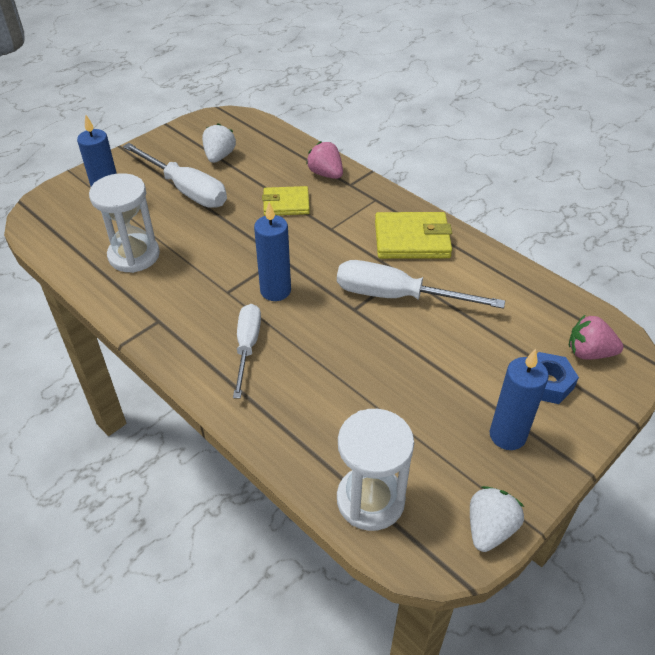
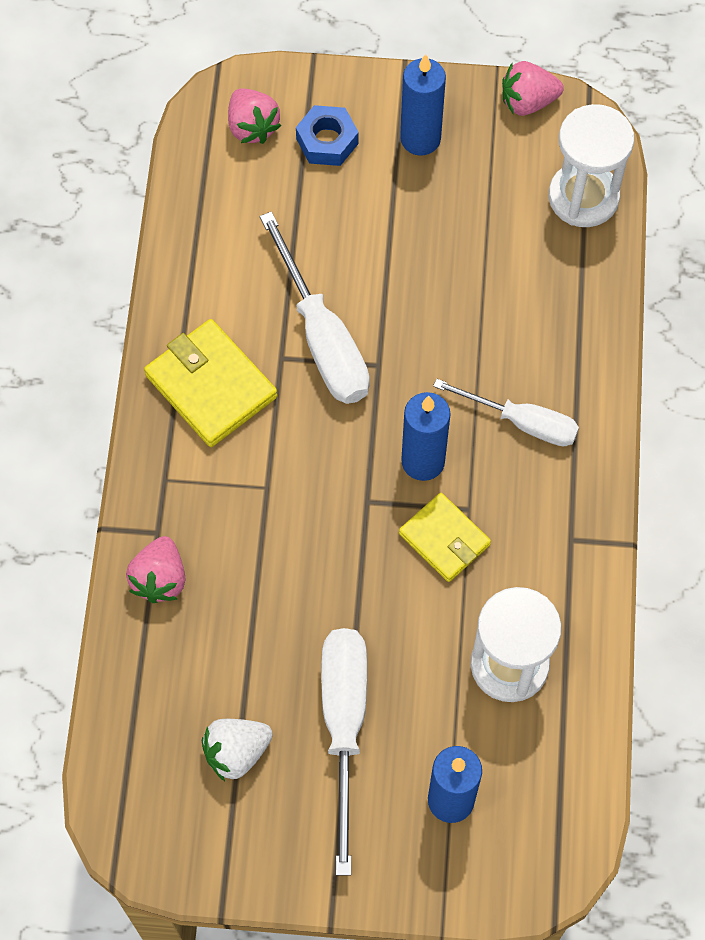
camera: 130 degrees left, 20 degrees up
white screwdriver [233,304,261,399] -> white screwdriver turned 120 degrees counterclockwise [433,379,579,447]
yellow wallet [262,186,310,215] -> yellow wallet moved to [399,493,491,582]
white strawberry [470,486,524,552] -> pink strawberry [502,61,564,116]

